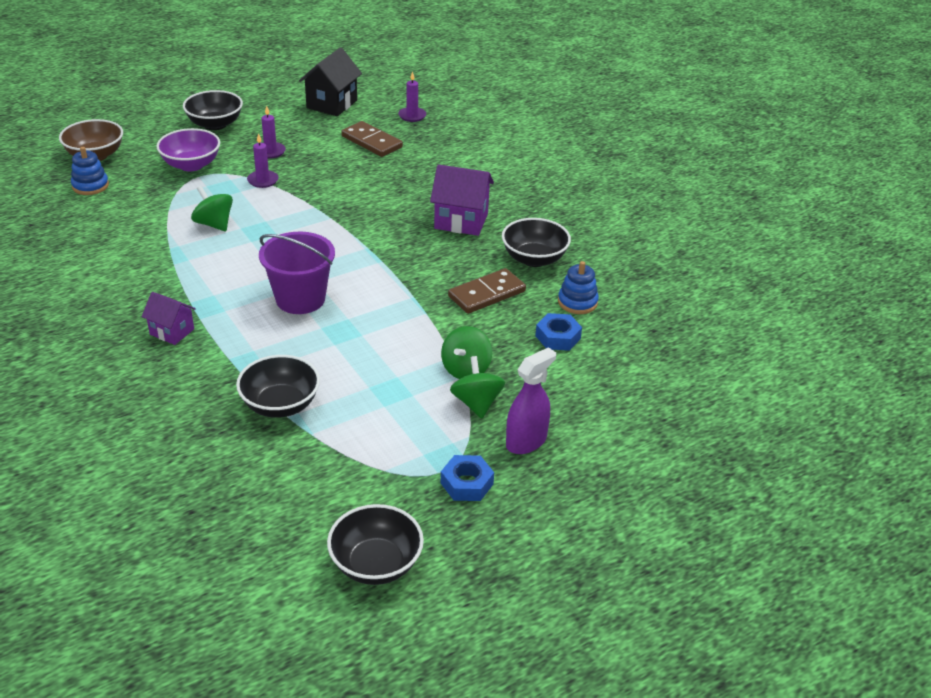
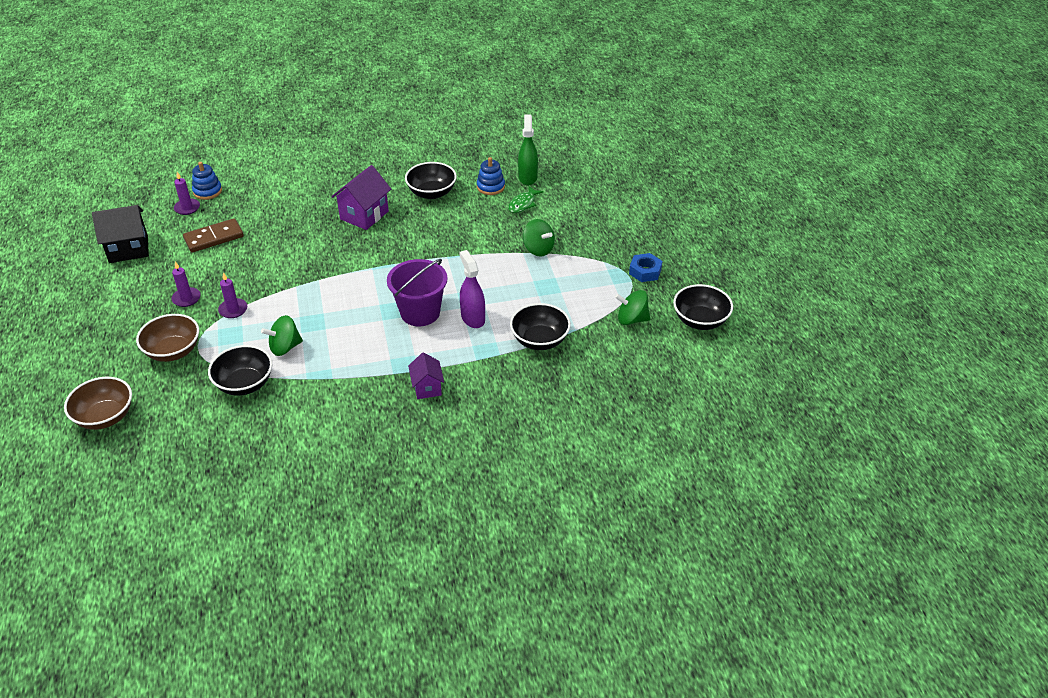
camera: 70 degrees left, 5 degrees up
blue stacking toy [71,147,109,195] -> blue stacking toy moved to [192,162,222,200]
purple house [142,292,196,345] -> purple house turned 60 degrees counterclockwise [408,353,444,399]
purple bowl [156,128,220,172] -> brown bowl [136,314,199,362]
black bowl [183,90,243,130] -> black bowl moved to [208,345,272,396]
black house [299,47,362,116] -> black house turned 60 degrees counterclockwise [92,205,149,263]
brown domino [448,268,526,314] -> none
green spinning top [450,356,505,419] -> green spinning top moved to [615,290,650,325]
purple spray bottle [506,347,556,454] -> purple spray bottle moved to [459,250,485,328]
blue nut [535,313,582,351] -> green fish [508,186,544,213]
none -> green spray bottle [518,115,538,185]

